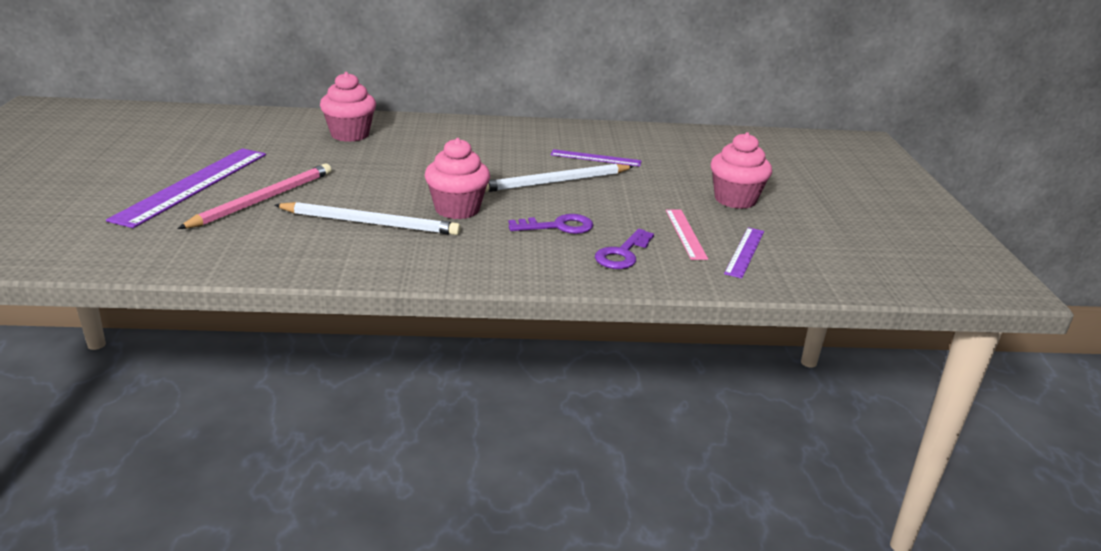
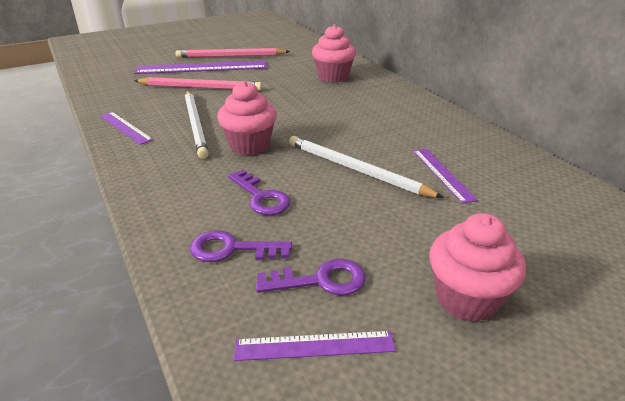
camera: 65 degrees right, 5 degrees up
pink ruler [666,210,708,260] -> purple key [255,259,366,295]
none -> purple ruler [100,112,153,145]
none -> pink pencil [176,48,290,58]

